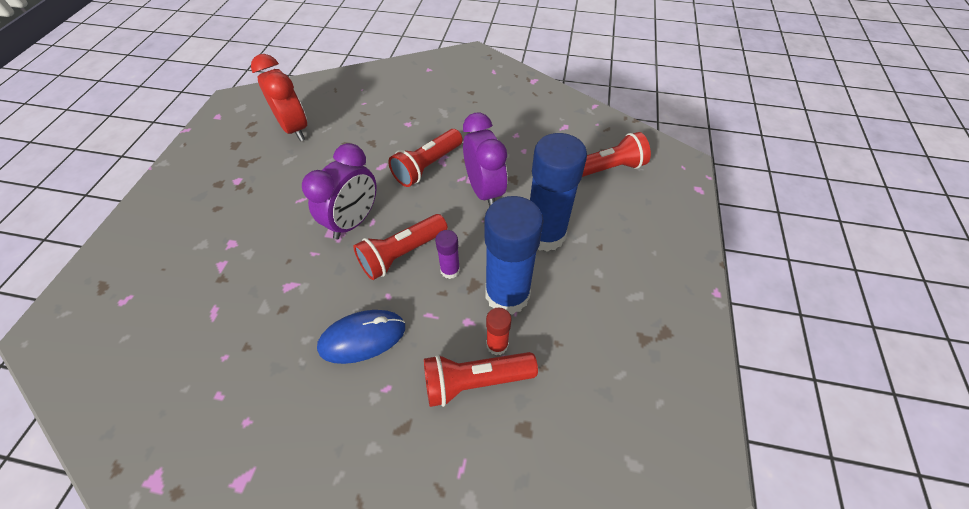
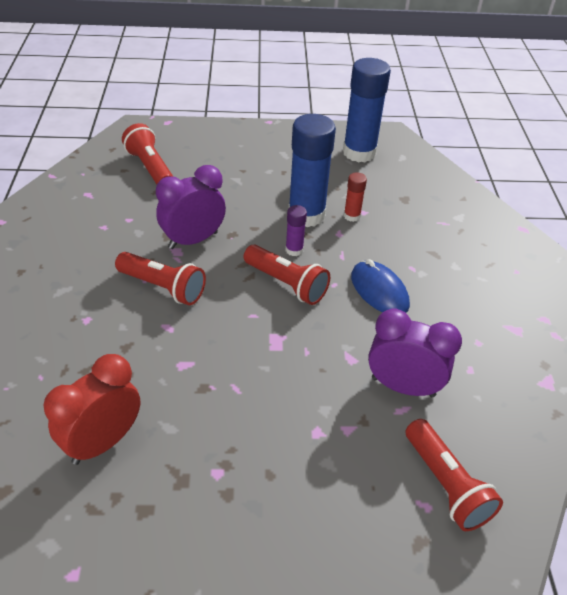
camera: 105 degrees left, 10 degrees down
purple clock [302,143,377,239] -> purple clock moved to [368,309,462,397]
red flashlight [424,352,538,407] -> red flashlight moved to [406,419,503,531]
blue glue stick [530,133,587,252] -> blue glue stick moved to [343,58,391,162]

